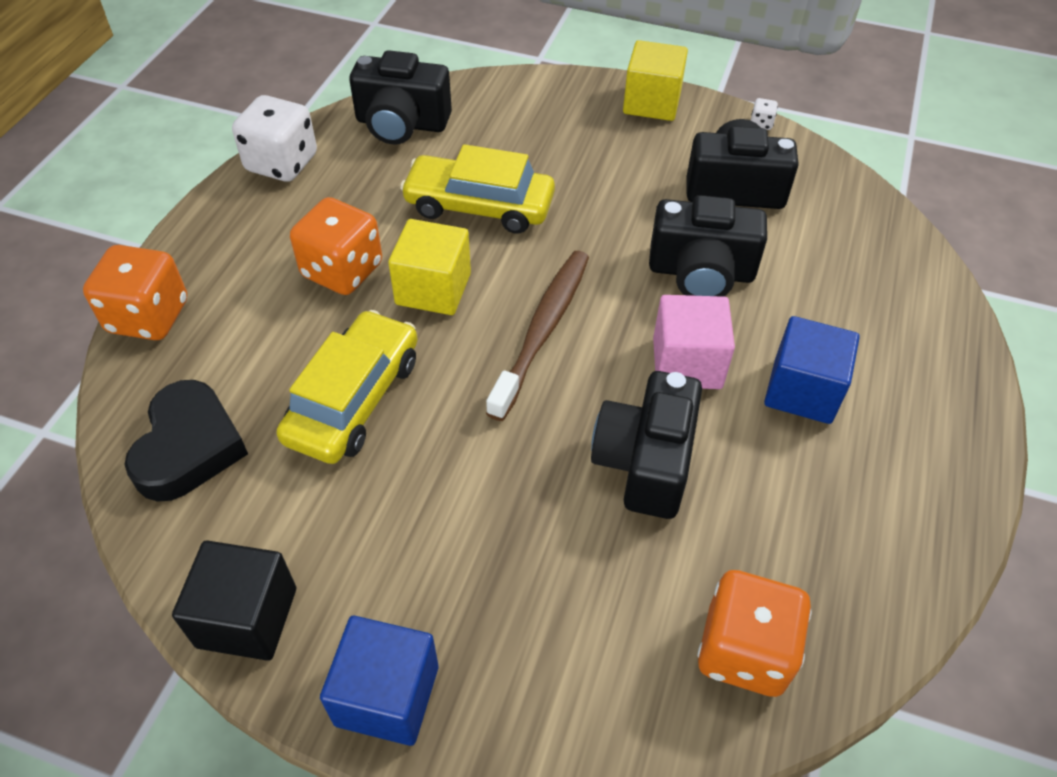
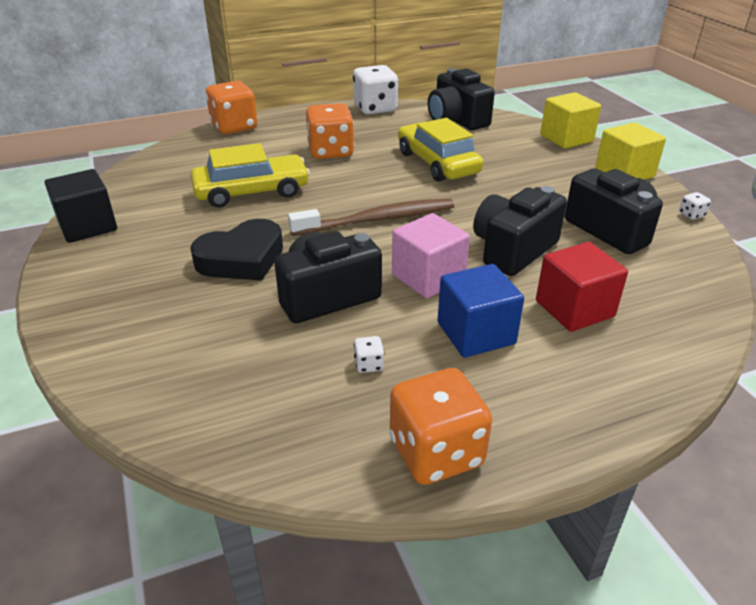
camera: 50 degrees right, 15 degrees down
black heart [124,380,248,502] -> black heart moved to [190,219,283,281]
blue cube [320,616,438,746] -> none
yellow cube [388,219,471,315] -> yellow cube moved to [540,92,601,149]
black camera [649,195,767,297] -> black camera turned 75 degrees clockwise [473,186,567,276]
orange dice [697,570,811,697] -> orange dice moved to [390,368,492,485]
none -> white dice [354,336,385,373]
none -> red cube [536,242,628,332]

